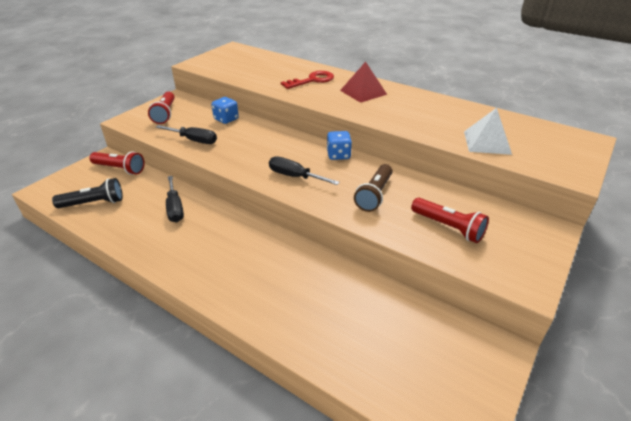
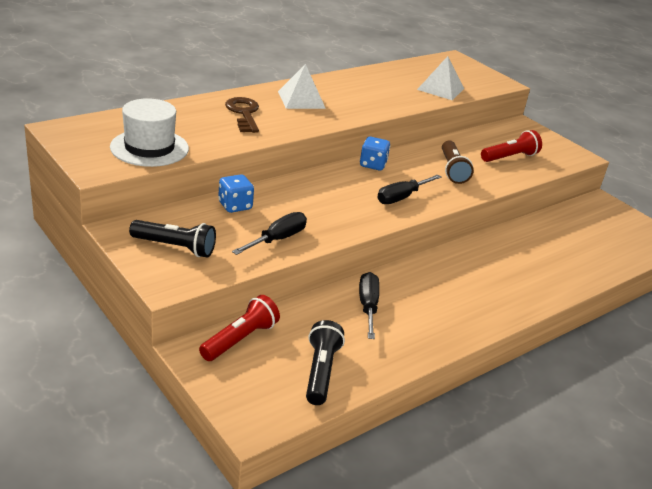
camera: 75 degrees left, 5 degrees down
red flashlight [148,92,175,124] -> black flashlight [129,220,216,257]
black screwdriver [166,176,184,223] -> black screwdriver turned 90 degrees counterclockwise [359,272,380,339]
red key [281,71,334,89] -> brown key [225,97,259,133]
red pyramid [340,62,387,103] -> white pyramid [278,64,326,109]
brown flashlight [354,164,393,212] -> brown flashlight turned 45 degrees clockwise [442,140,474,184]
none -> white hat [110,98,189,167]

